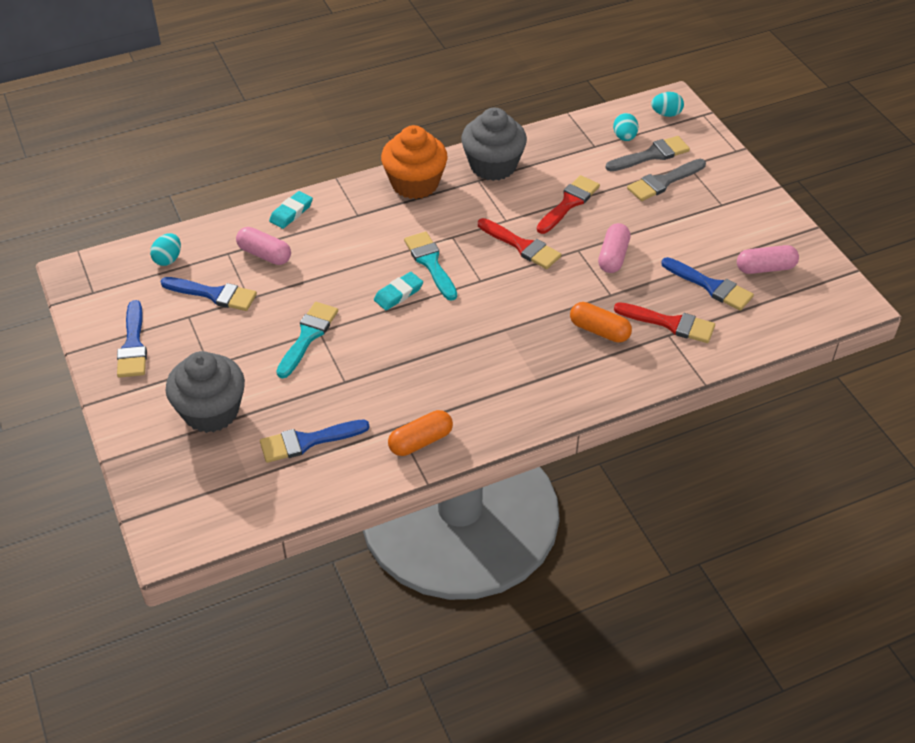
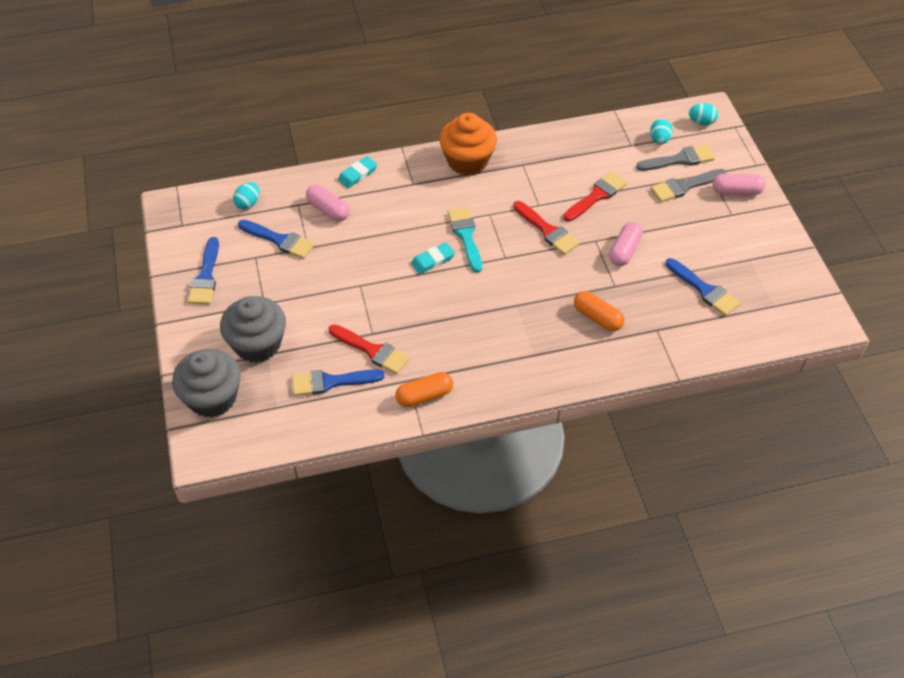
camera: 10 degrees right, 5 degrees up
turquoise brush [276,302,338,378] -> none
grey cupcake [461,108,527,181] -> grey cupcake moved to [172,349,241,418]
red brush [614,302,715,343] -> red brush moved to [329,324,410,374]
pink capsule [737,245,799,274] -> pink capsule moved to [712,174,766,195]

